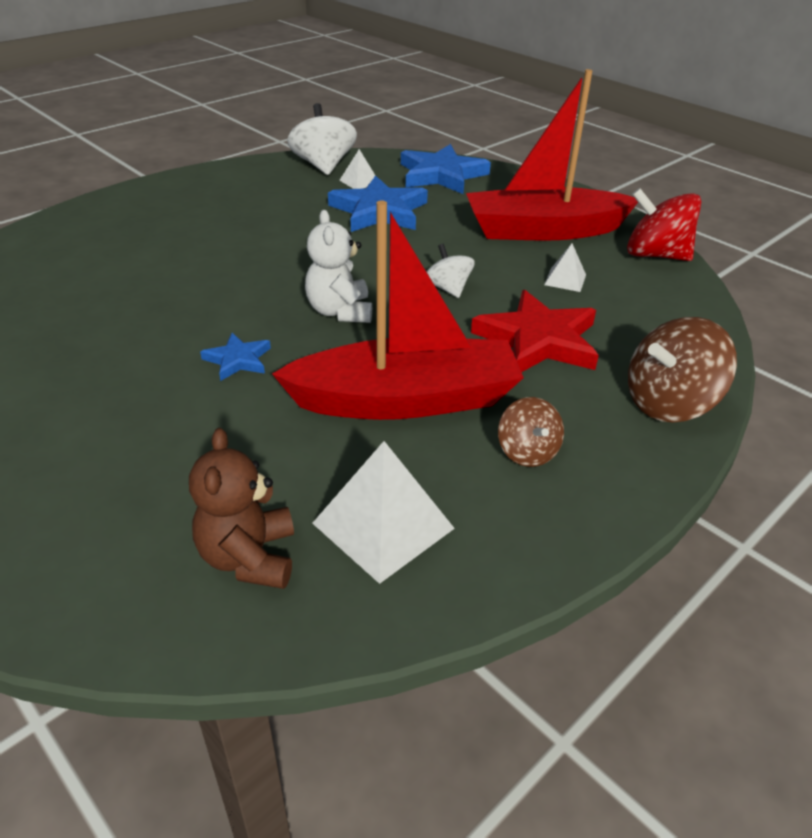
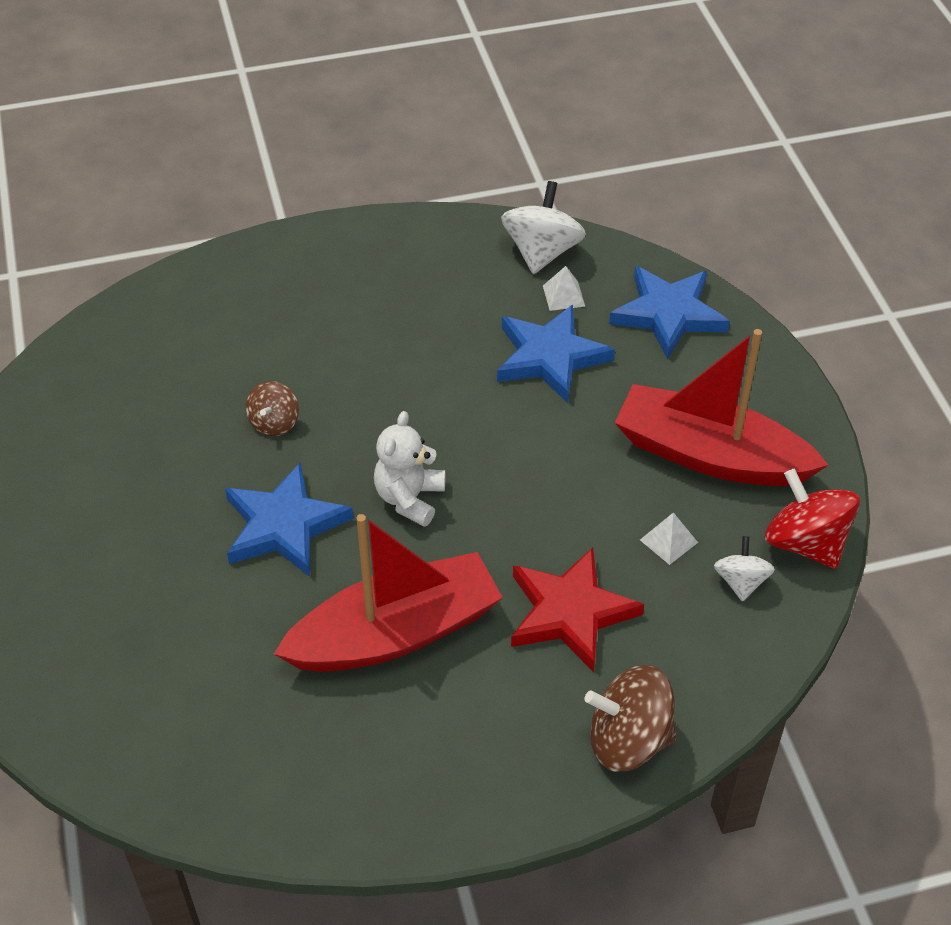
camera: 30 degrees right, 10 degrees up
brown teddy bear [189,428,294,589] -> none
blue star [200,333,271,381] -> blue star [225,462,353,577], size x1.96
red boat [272,200,524,420] -> red boat turned 45 degrees counterclockwise [274,514,503,672]
white pyramid [312,441,455,584] -> none
white spinning top [427,244,475,298] -> white spinning top moved to [714,536,775,602]
brown spinning top [498,397,564,467] -> brown spinning top moved to [246,381,299,436]

